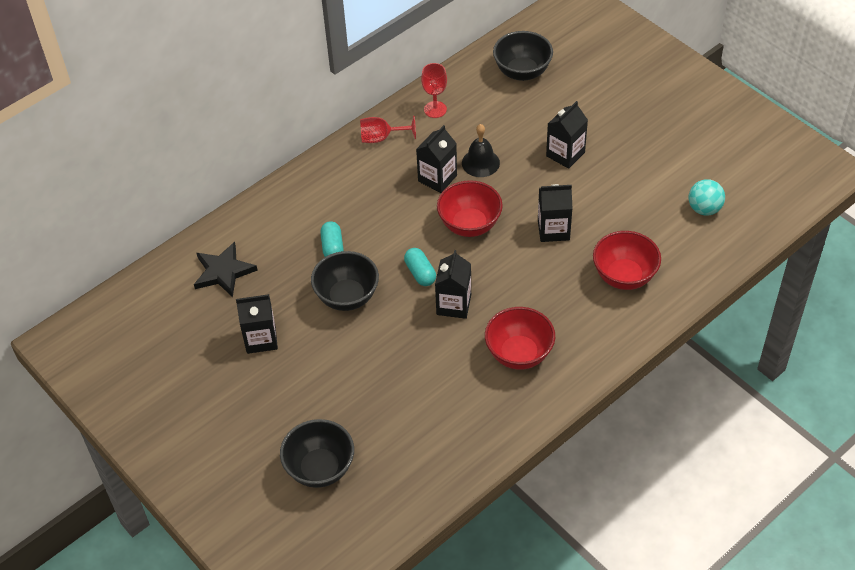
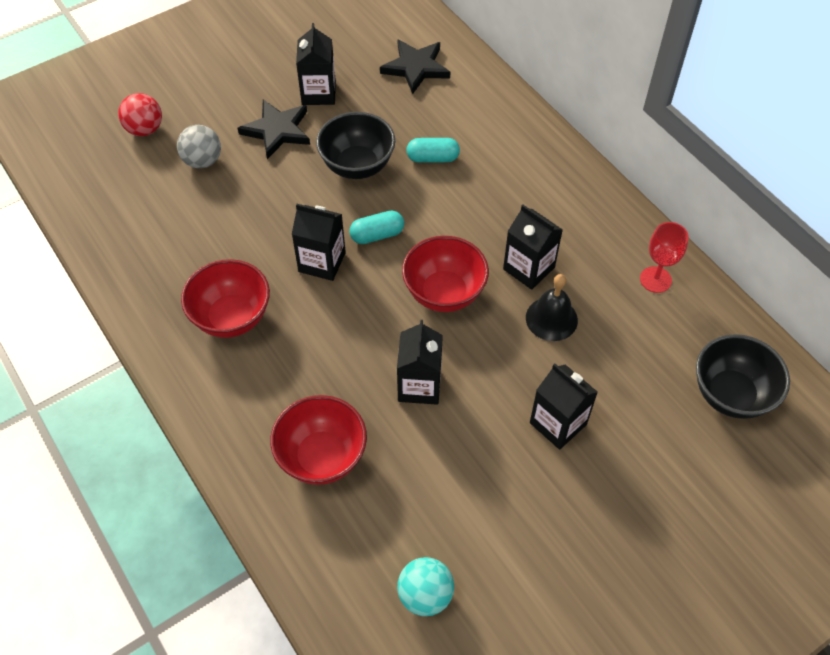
camera: 95 degrees right, 5 degrees up
black bowl [280,419,354,488] -> red ball [118,93,162,136]
red goblet [360,116,416,143] -> none
none -> grey ball [177,125,221,169]
none -> black star [238,99,310,159]

